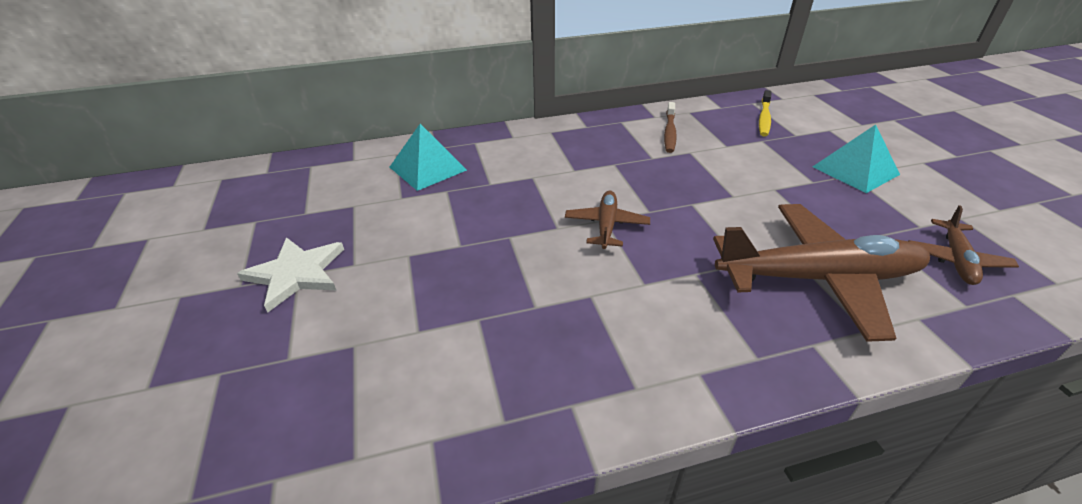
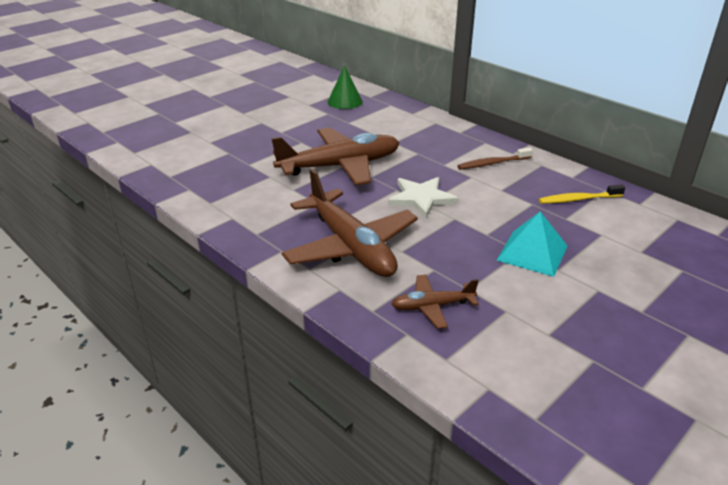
camera: 60 degrees right, 5 degrees down
white star [237,237,344,312] -> white star moved to [388,177,459,218]
turquoise pyramid [390,124,467,191] -> green cone [328,65,363,109]
brown plane [565,190,650,249] -> brown plane [271,127,399,186], size x2.03

